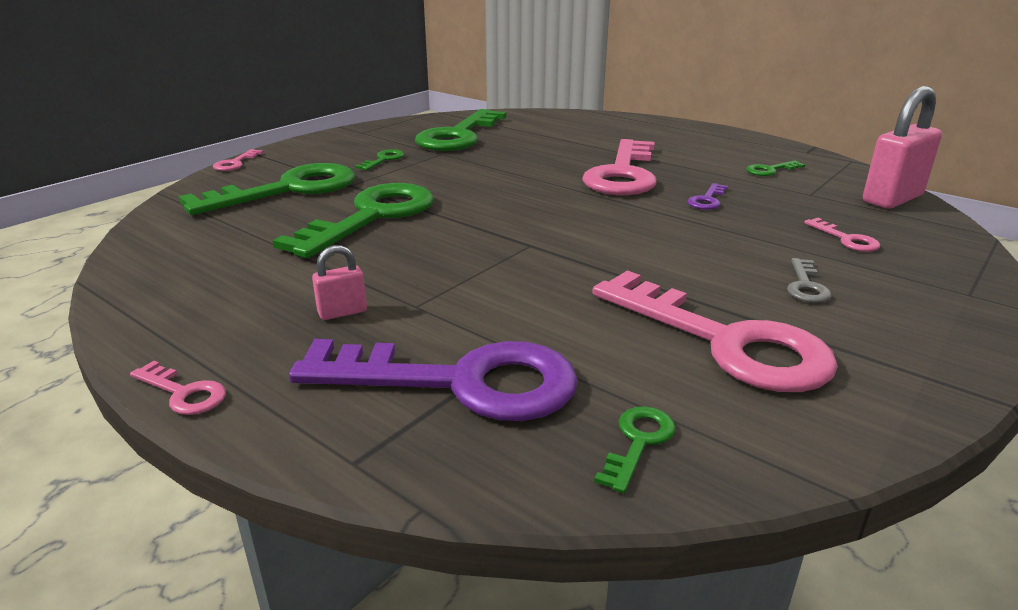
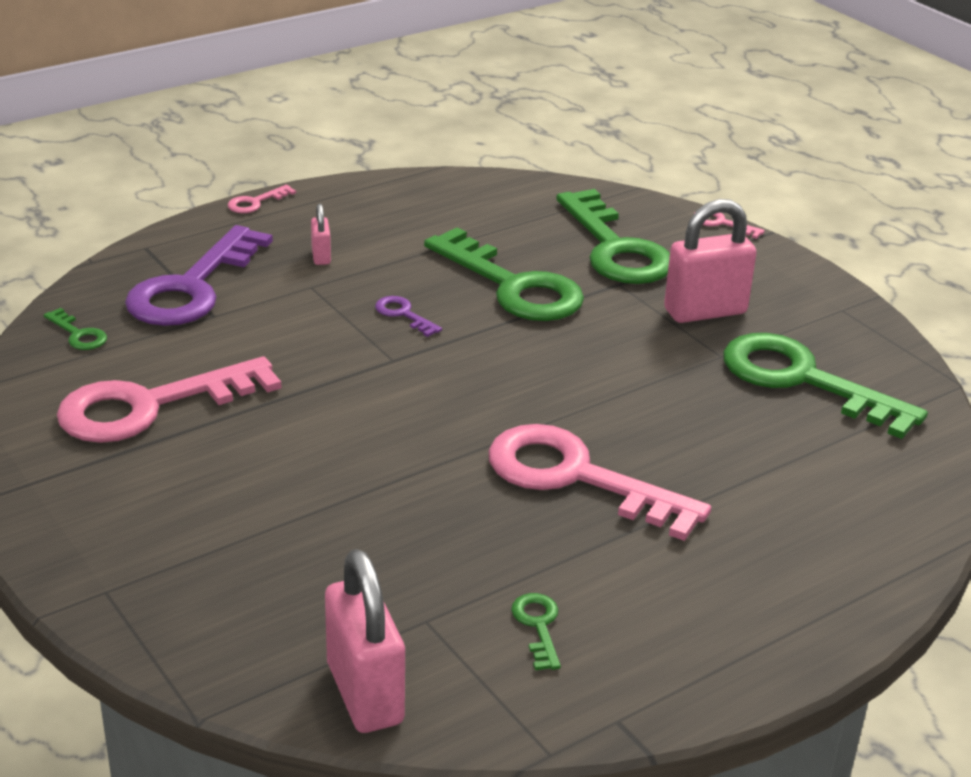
camera: 105 degrees right, 5 degrees up
green key [355,149,404,170] -> pink padlock [664,199,757,323]
purple key [688,183,728,210] -> purple key moved to [375,296,442,337]
grey key [787,258,832,303] -> none
pink key [804,218,880,252] -> none

